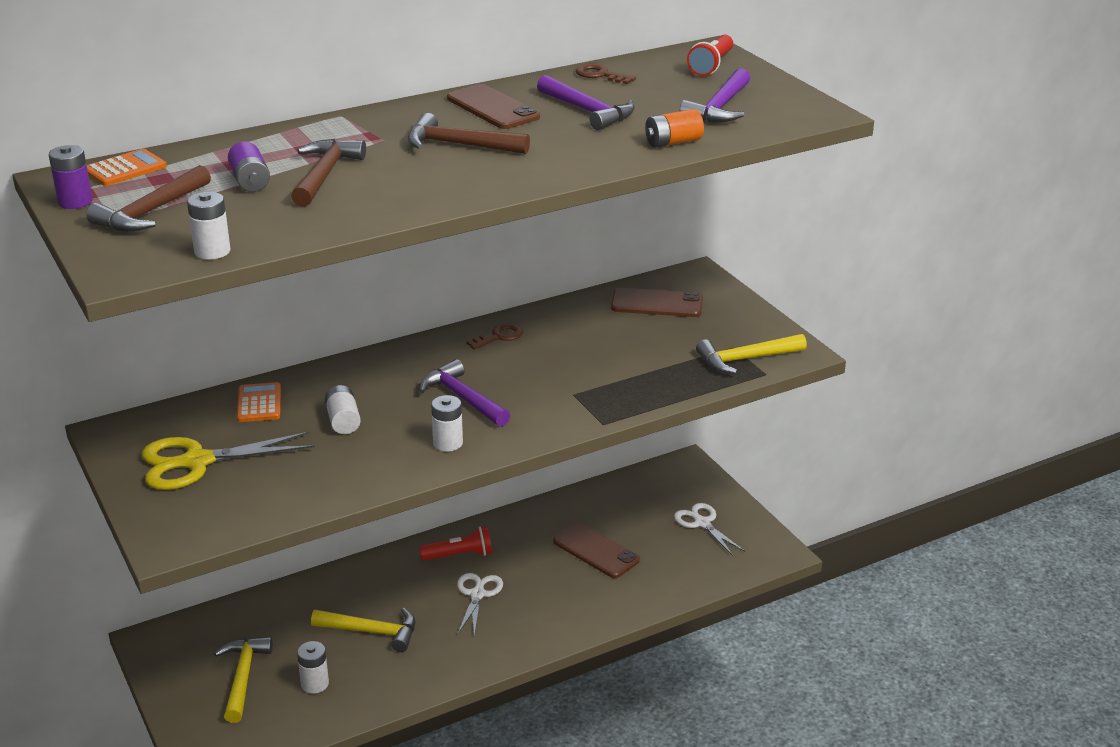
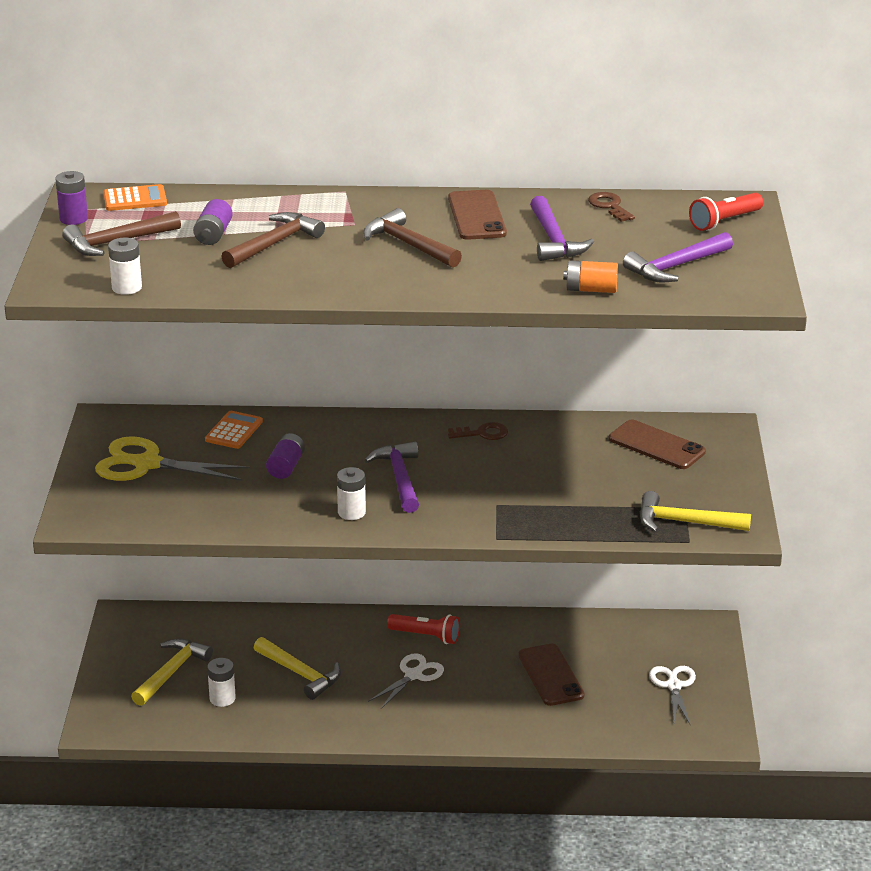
camera: 30 degrees right, 0 degrees up
white battery [325,385,361,434] -> purple battery [266,433,305,479]

